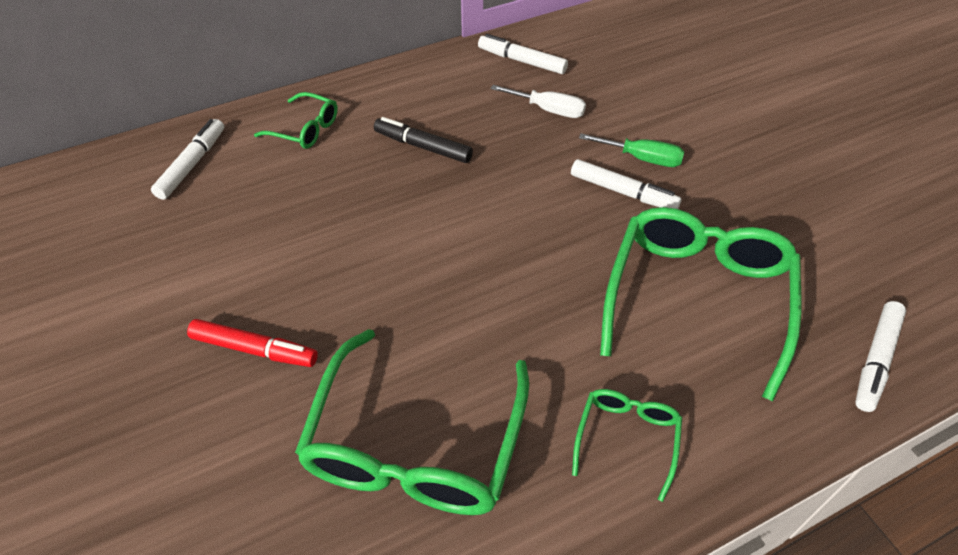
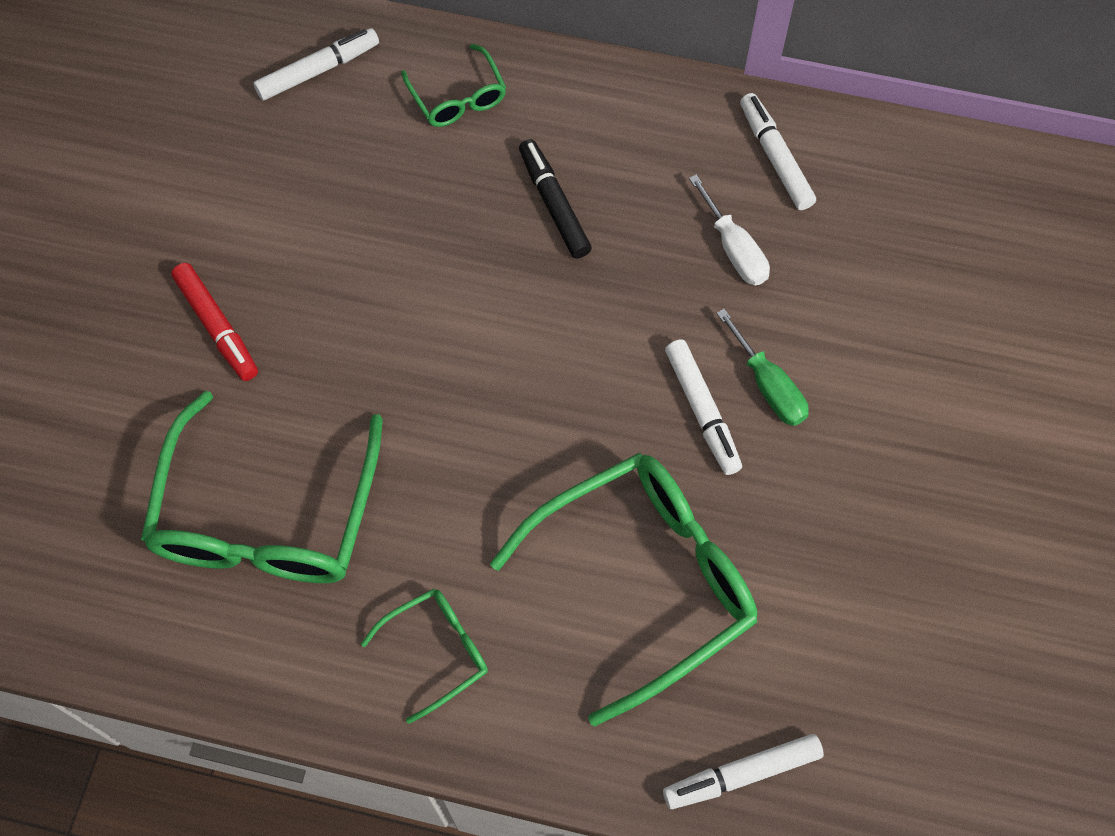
camera: 40 degrees right, 15 degrees up
green glasses [295,329,529,515] -> green glasses turned 45 degrees counterclockwise [141,391,383,583]

